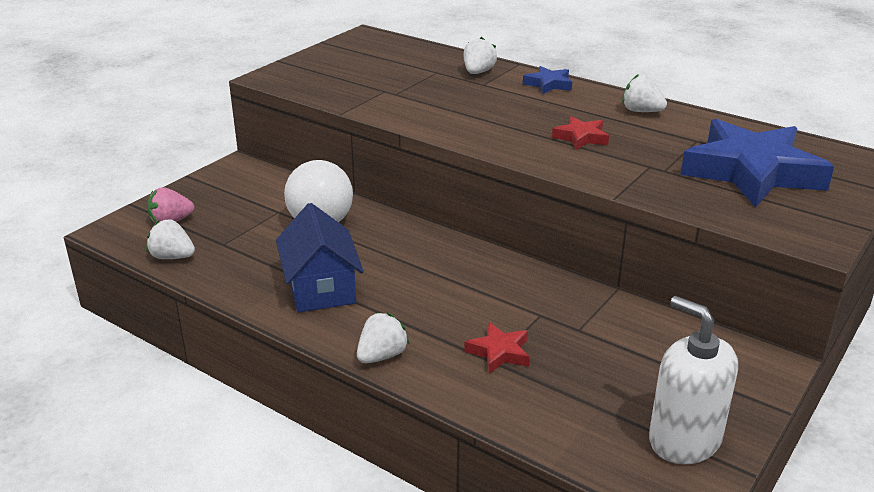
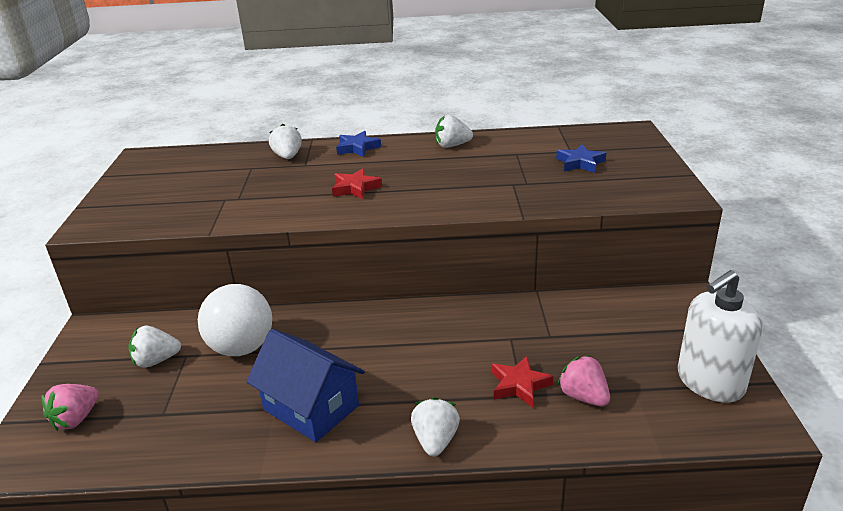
camera: 35 degrees left, 0 degrees up
white strawberry [146,219,195,259] -> white strawberry moved to [128,326,181,368]
red star [552,116,609,150] -> red star moved to [332,168,382,200]
white soap dispenser [649,296,738,464] -> white soap dispenser turned 45 degrees counterclockwise [678,270,763,403]
blue star [681,119,834,207] -> blue star [556,144,606,173], size x0.43
none -> pink strawberry [558,355,610,406]

